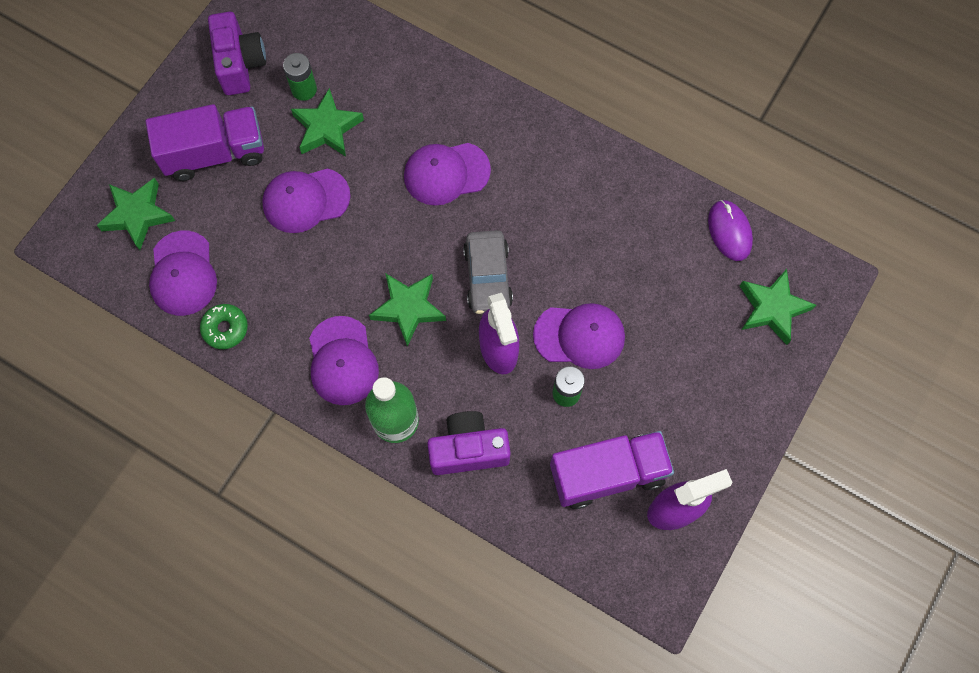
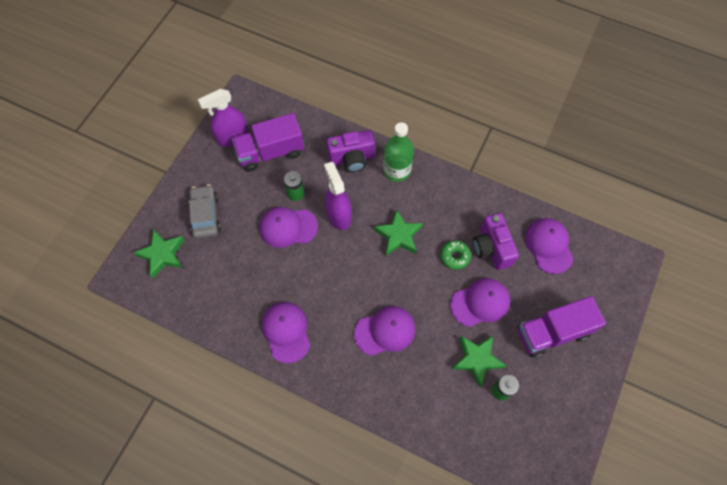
camera: 175 degrees right, 5 degrees down
green star [96,178,175,250] -> none
green donut [200,304,248,349] -> green donut moved to [440,241,471,270]
purple camera [208,12,266,95] -> purple camera moved to [473,213,519,270]
purple cap [309,316,379,405] -> purple cap moved to [262,302,310,363]
grey car [463,230,513,314] -> grey car moved to [188,184,221,239]
purple mouse [708,200,753,261] -> none

